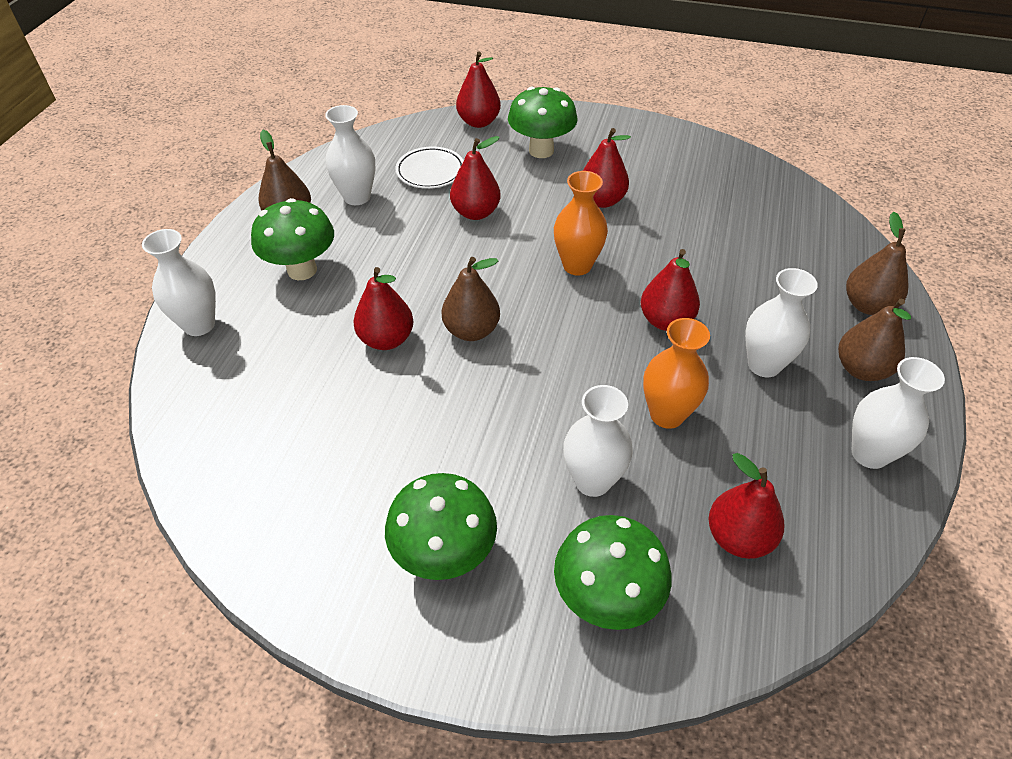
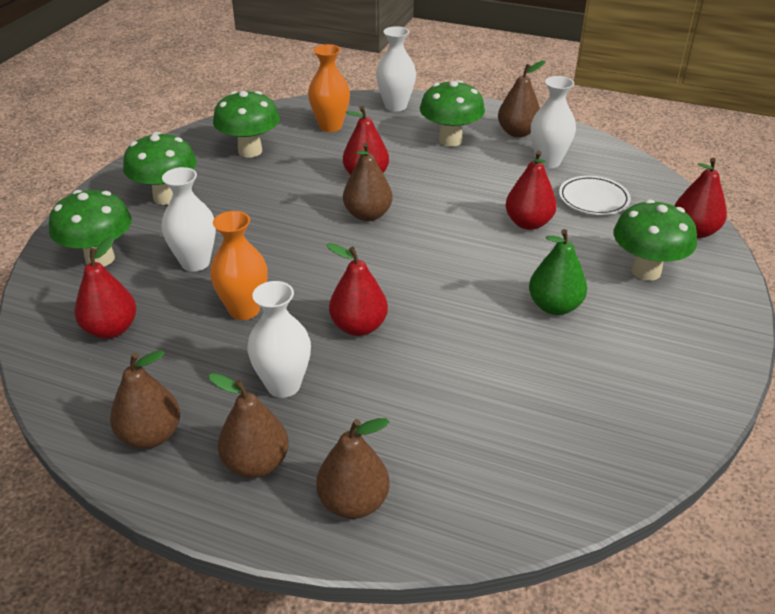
camera: 95 degrees right, 10 degrees down
orange vase [554,171,608,275] -> orange vase moved to [308,44,350,132]
red pear [583,128,631,208] -> green pear [529,229,587,315]
white vase [852,357,945,469] -> brown pear [110,350,180,449]
none -> green mushroom [213,91,280,158]

